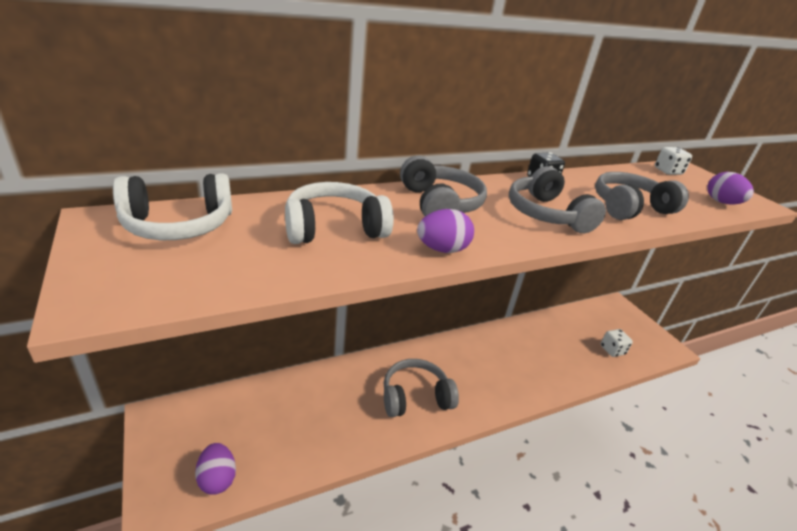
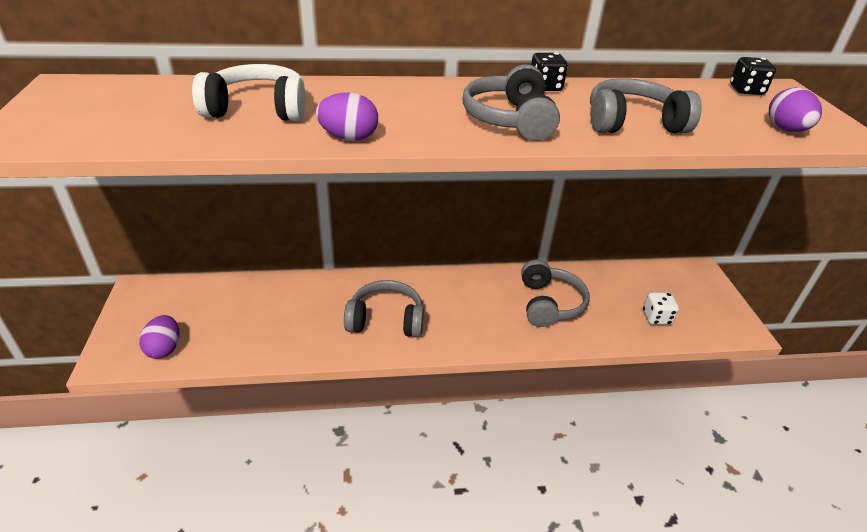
camera: 20 degrees right, 5 degrees up
white headphones [113,173,232,240] -> none
grey headphones [400,155,487,216] -> grey headphones moved to [521,259,590,327]
white dice [655,147,692,175] -> black dice [730,57,776,95]

